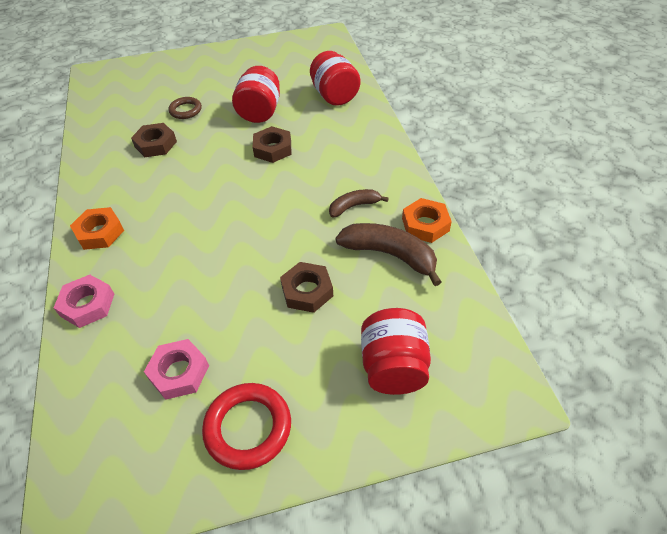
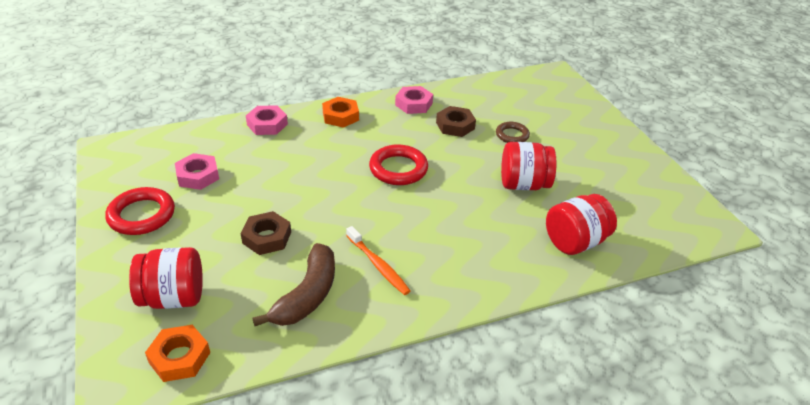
camera: 80 degrees right, 10 degrees down
brown nut [253,126,291,163] -> none
brown banana [329,189,389,218] -> orange toothbrush [346,226,411,295]
orange nut [402,198,452,243] -> orange nut moved to [145,325,210,382]
none -> red ring [369,144,428,185]
none -> pink nut [395,86,433,114]

